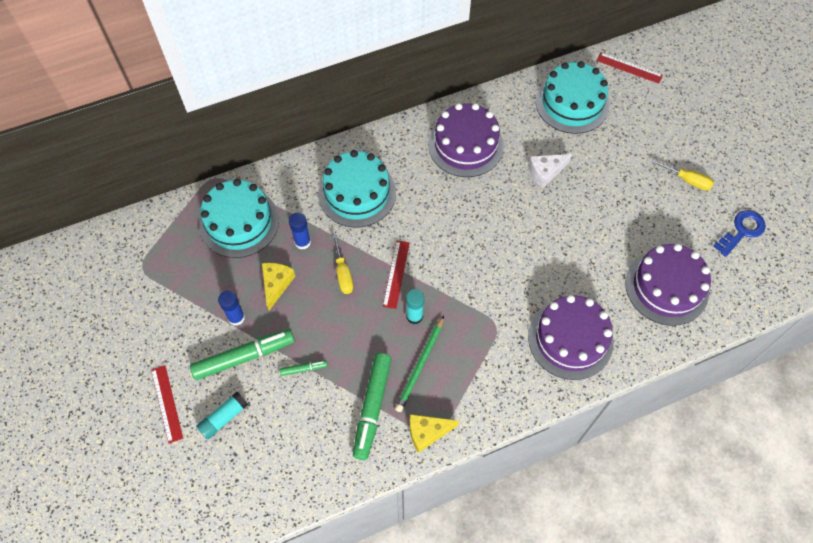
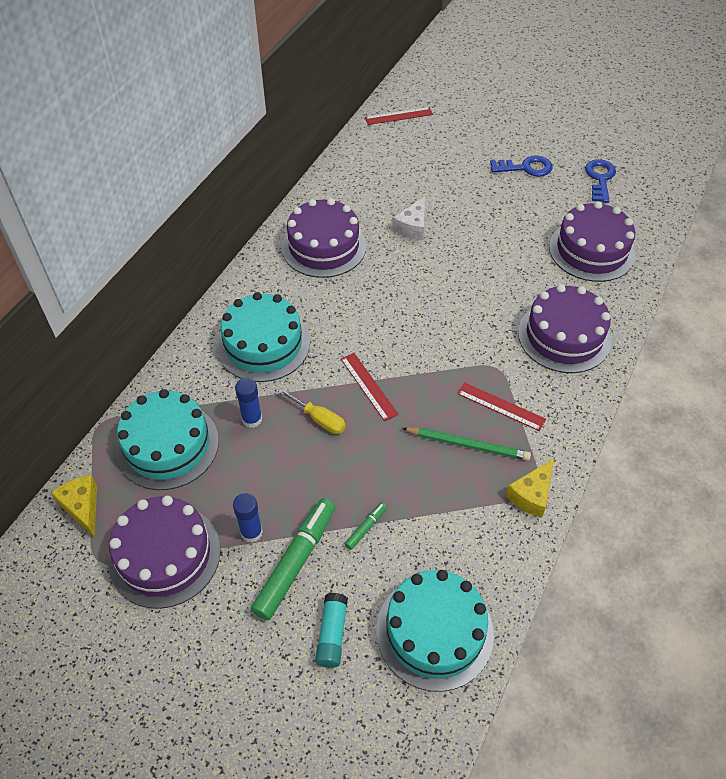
camera: 40 degrees left, 10 degrees down
red ruler [151,365,183,443] -> red ruler moved to [457,382,546,431]
yellow cheese [262,263,295,310] -> yellow cheese moved to [51,475,97,537]
green marker [353,353,392,460] -> none
green pencil [395,316,444,412] -> green pencil turned 60 degrees counterclockwise [402,427,531,461]
turquoise glue stick [406,289,424,324] -> none
turquoise cake [536,61,609,134] -> turquoise cake moved to [377,570,494,692]
yellow screwdriver [652,159,714,190] -> blue key [490,155,553,177]
none -> purple cake [108,496,221,609]

